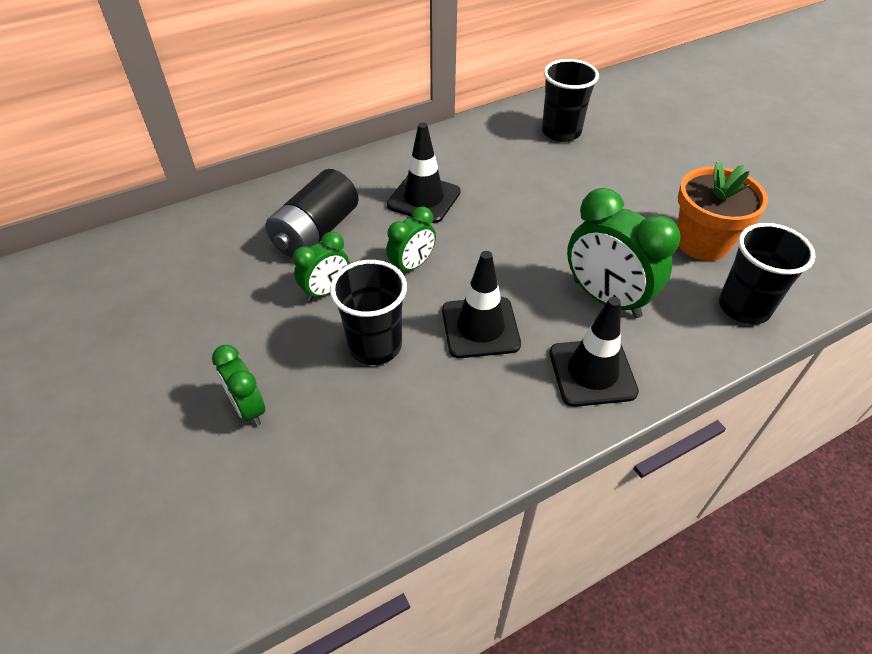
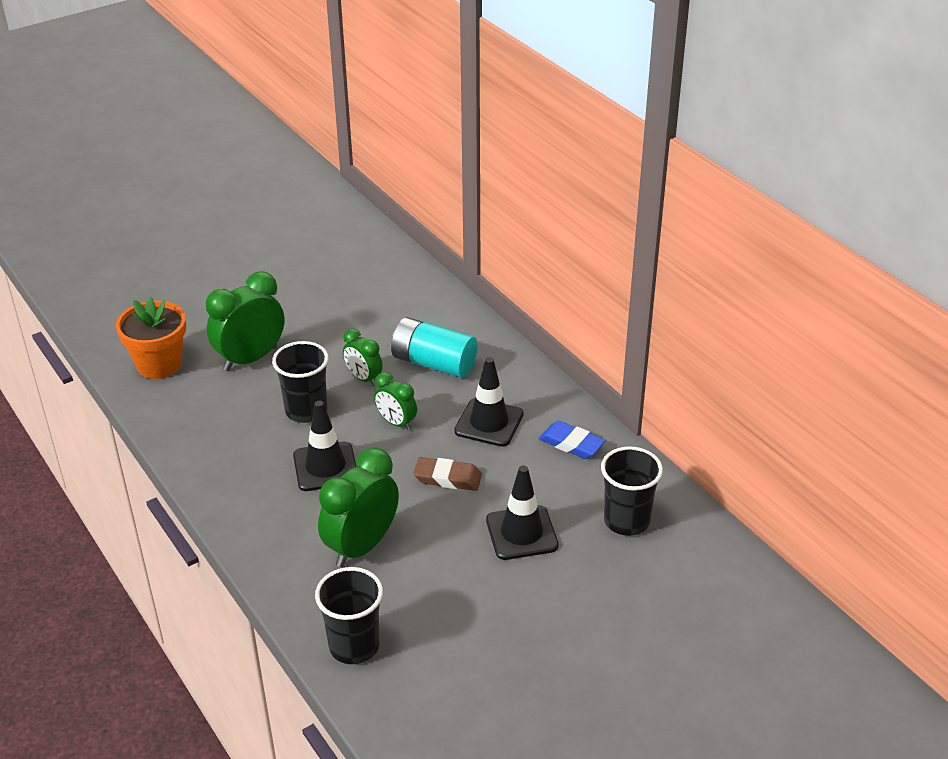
camera: 85 degrees right, 10 degrees down
green clock [212,345,265,426] -> green clock [206,271,285,371], size x1.76
black battery [265,169,358,258] -> turquoise battery [391,317,477,378]
black traffic cone [549,297,639,407] -> black traffic cone moved to [486,465,558,560]
orange flower pot [677,160,768,261] -> orange flower pot moved to [116,296,186,379]
none -> brown eraser [413,457,482,491]
none -> blue eraser [539,421,606,459]

